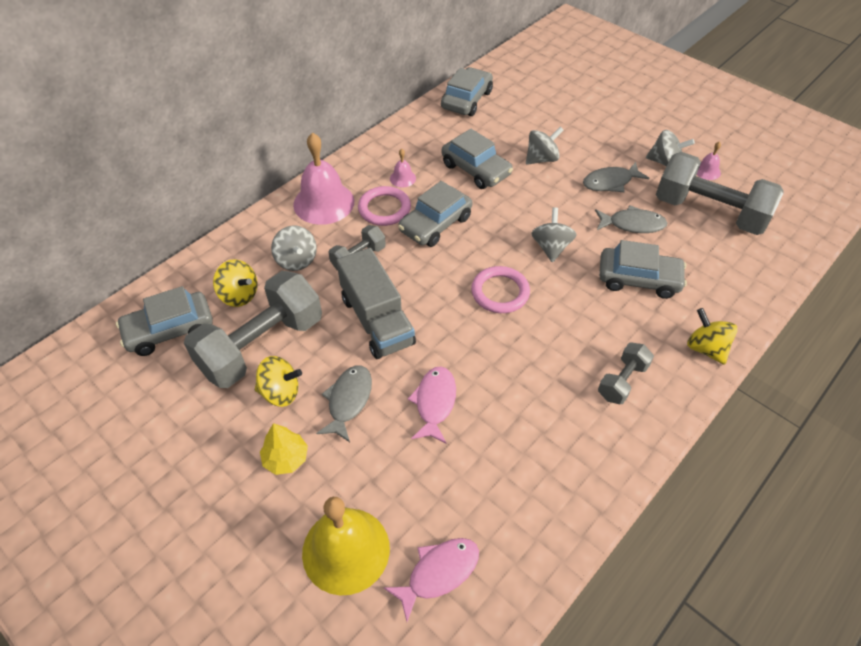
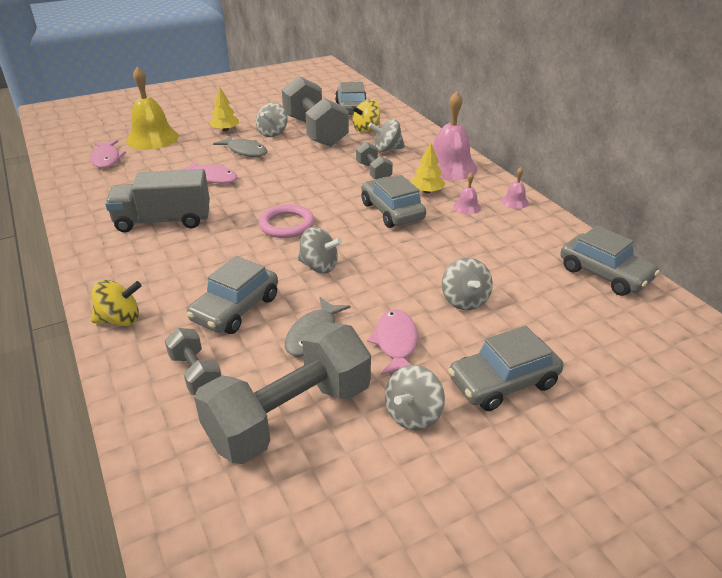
camera: 110 degrees right, 15 degrees down
yellow spinning top [255,356,302,407] -> grey spinning top [256,103,288,137]
grey truck [336,248,416,359] -> grey truck moved to [105,169,210,232]
pink ring [358,186,411,226] -> yellow tree [411,143,446,193]
grey car [442,129,513,189] -> grey car moved to [448,326,563,411]
grey fish [583,162,649,192] -> pink fish [367,309,418,375]
grey dumbbell [598,343,654,404] -> grey dumbbell moved to [165,328,221,395]
pink bell [697,141,721,180] -> pink bell moved to [501,167,529,209]

